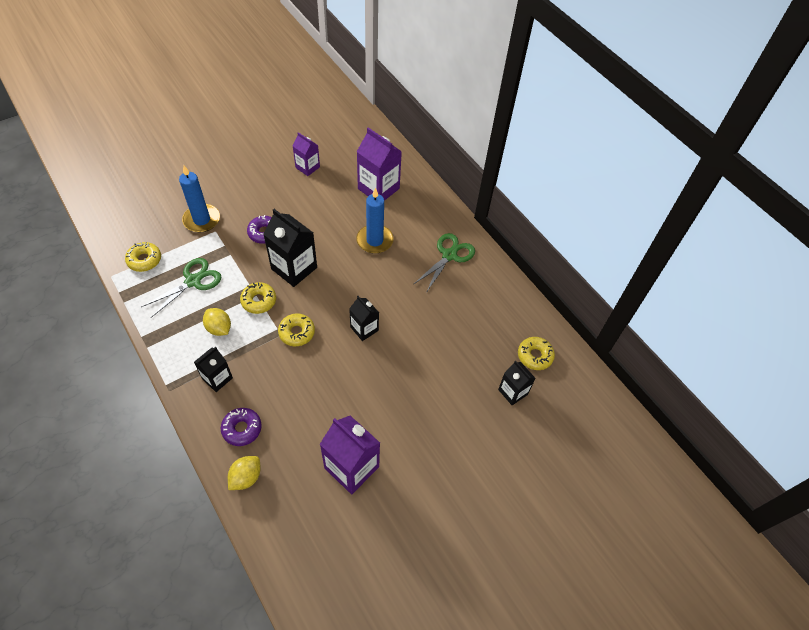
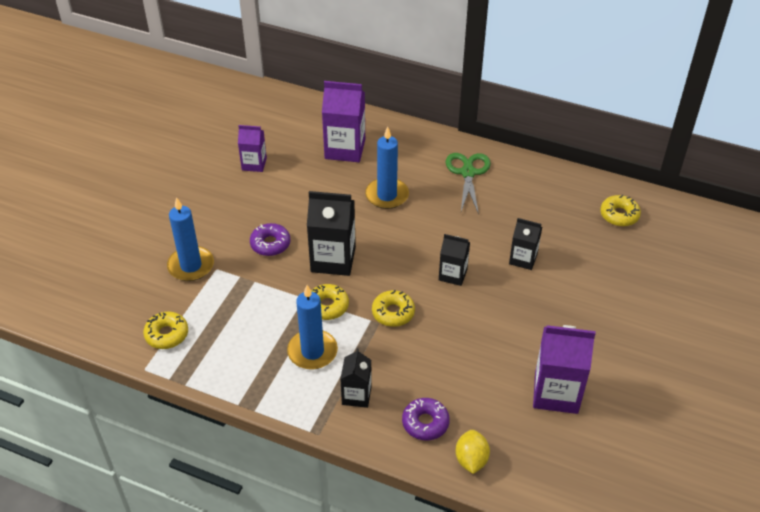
camera: 30 degrees left, 10 degrees down
green scissors [141,258,222,318] -> none
yellow lemon [203,308,231,336] -> blue candle [287,285,338,370]
black carton [498,361,536,405] -> black carton moved to [509,218,542,270]

